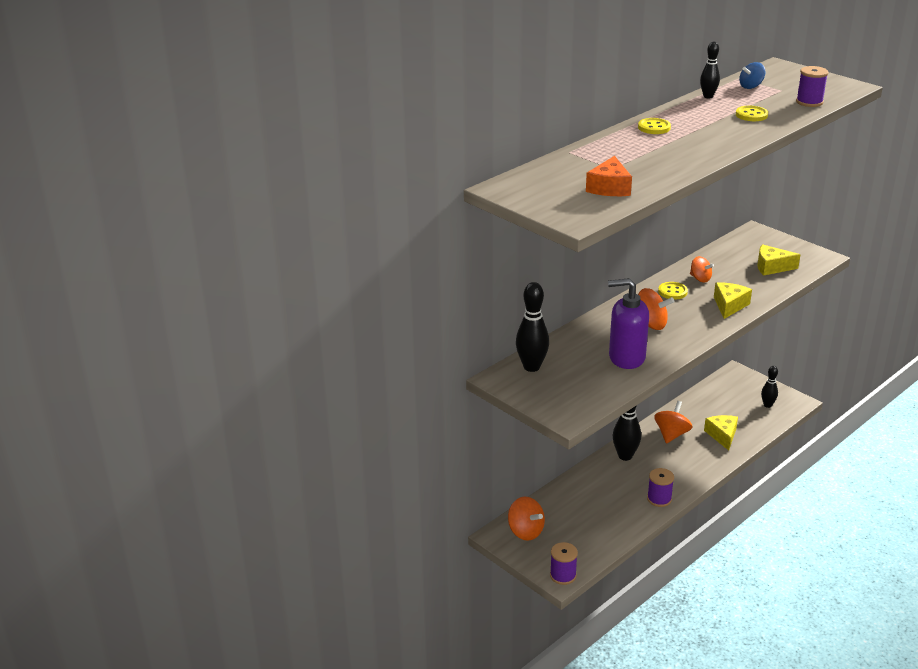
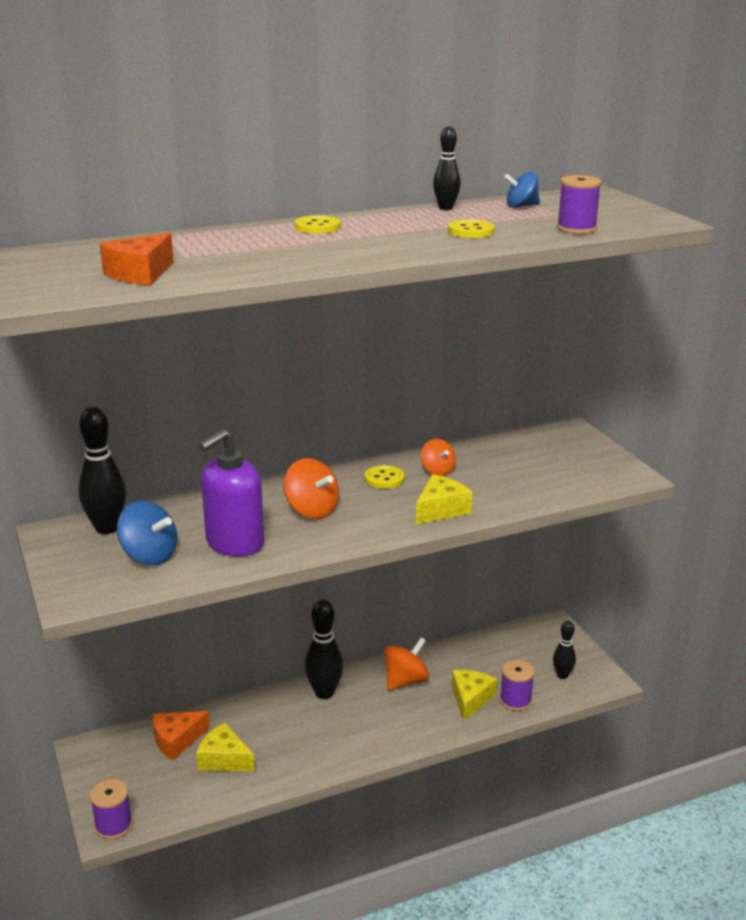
camera: 20 degrees right, 5 degrees down
orange spinning top [508,497,545,541] -> none
purple soap dispenser [608,278,649,369] -> purple soap dispenser turned 75 degrees counterclockwise [199,429,264,557]
purple spool [647,468,674,507] -> purple spool moved to [500,660,534,711]
yellow cheese [757,244,801,276] -> yellow cheese moved to [196,723,255,772]
none -> blue spinning top [117,501,177,565]
none -> orange cheese [153,711,210,760]

